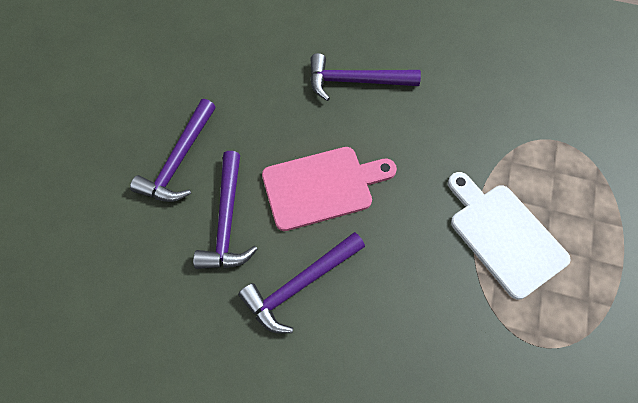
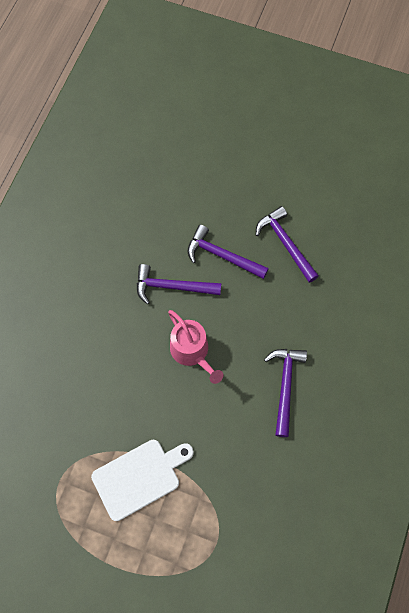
camera: 95 degrees right, 5 degrees up
purple hammer [238,232,365,334] -> purple hammer moved to [256,206,319,283]
pink cutting board [262,147,397,231] -> pink watering can [168,310,224,384]

